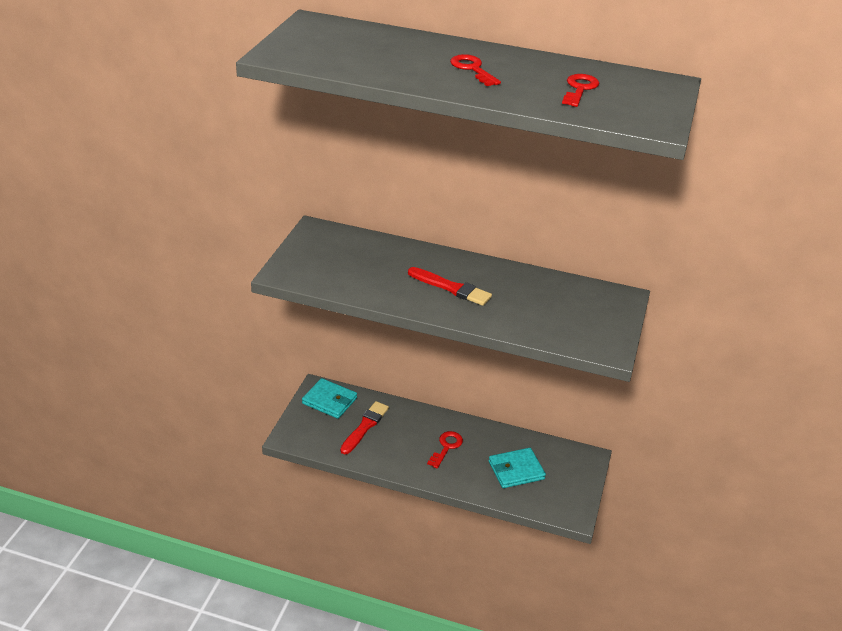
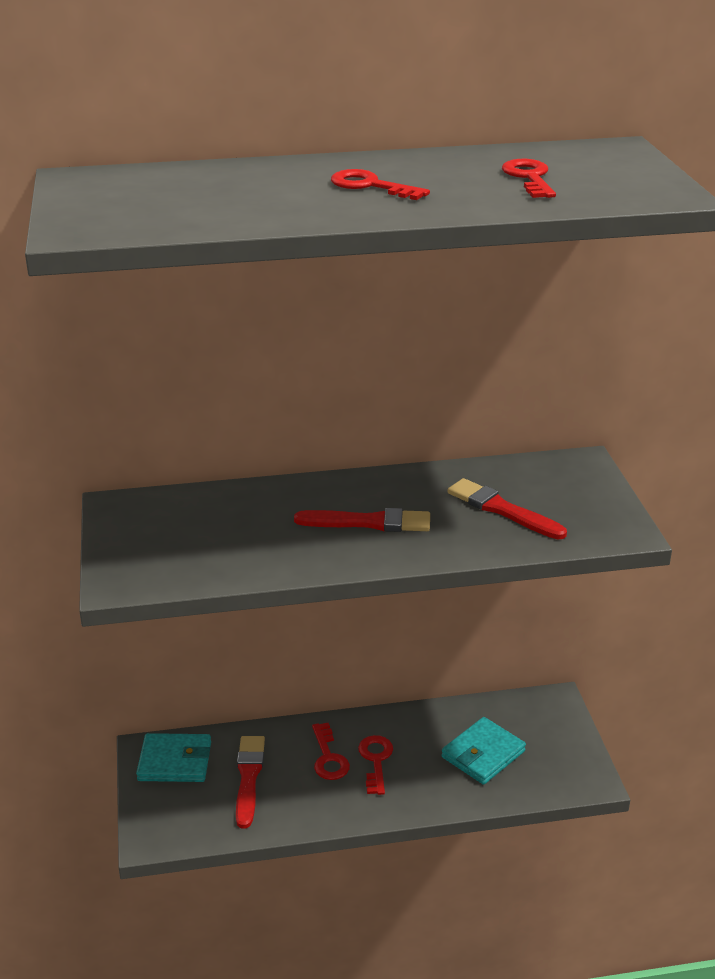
camera: 25 degrees left, 5 degrees down
none -> red key [312,723,350,780]
none -> red brush [447,478,567,539]

